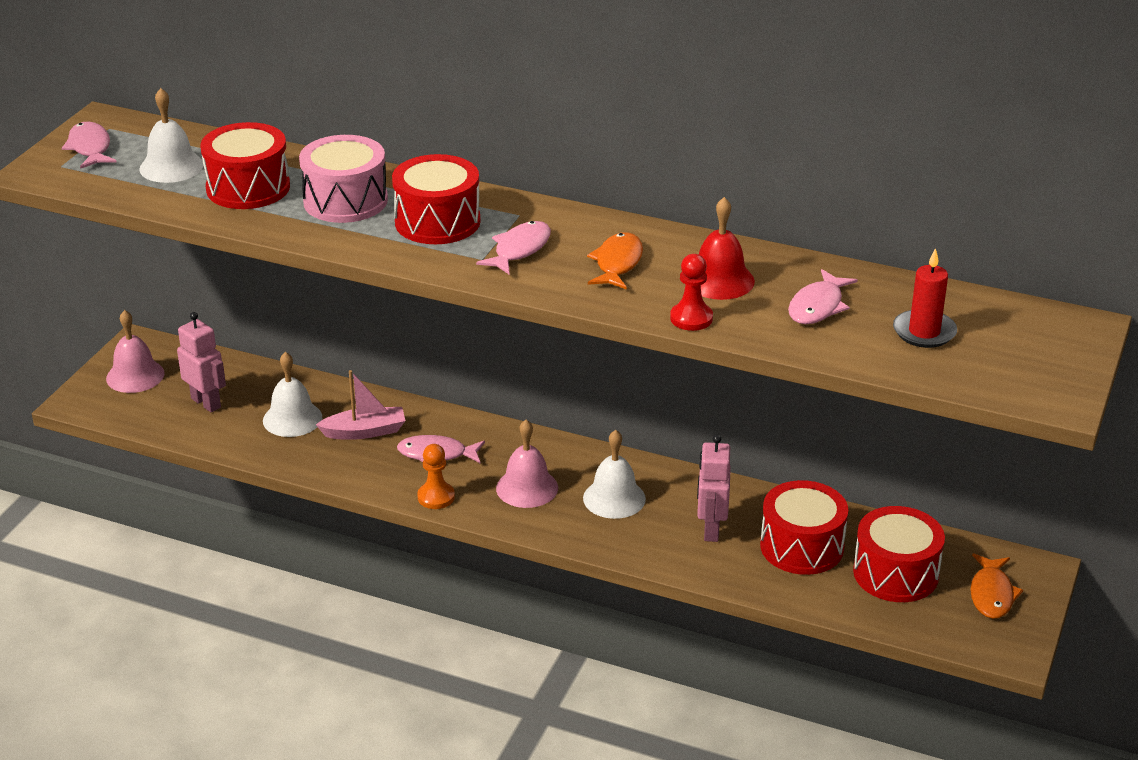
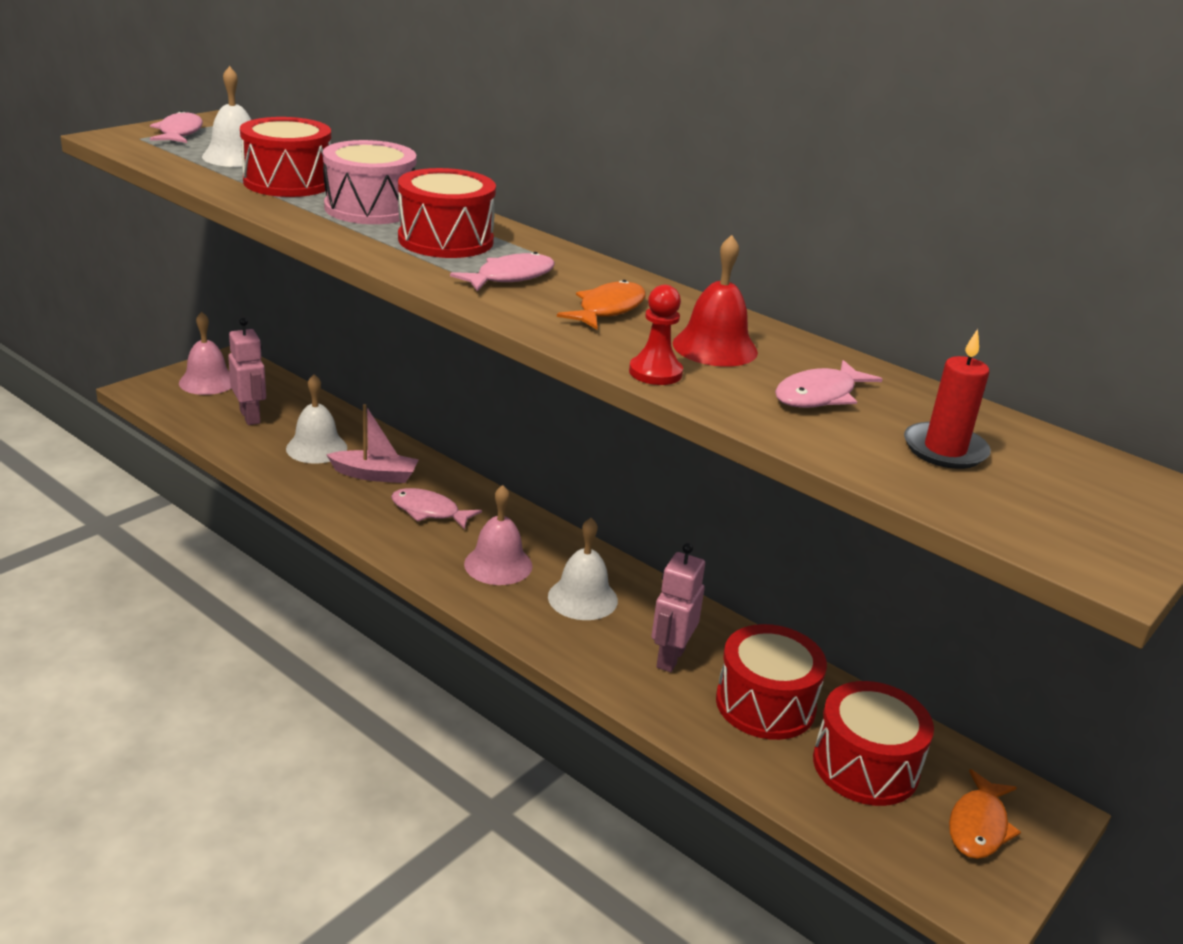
camera: 15 degrees right, 5 degrees down
orange pawn [417,444,455,509] -> none

